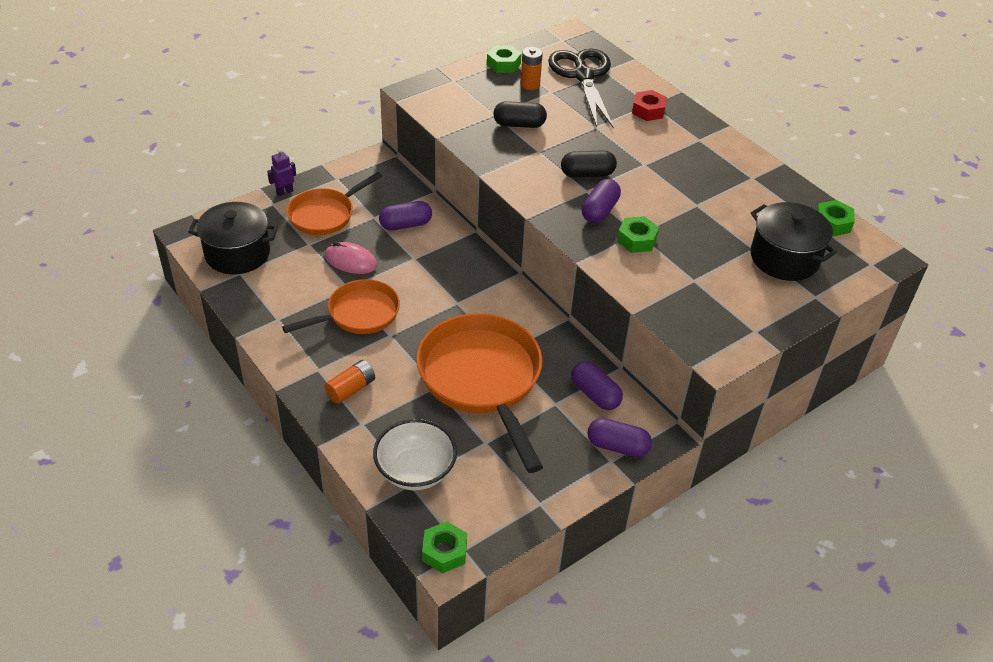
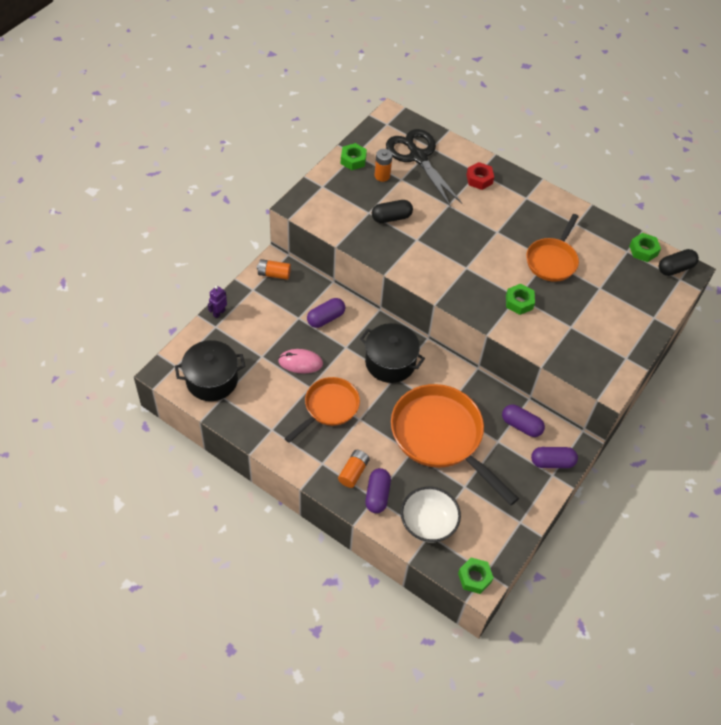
camera: 20 degrees left, 10 degrees up
orange pan [287,172,382,235] -> orange pan moved to [526,214,579,282]
black capsule [561,150,617,178] -> black capsule moved to [659,249,699,276]
purple capsule [582,179,621,223] -> purple capsule moved to [365,468,391,513]
black pot [751,202,837,281] -> black pot moved to [360,323,425,383]
none -> orange battery [257,259,291,280]

